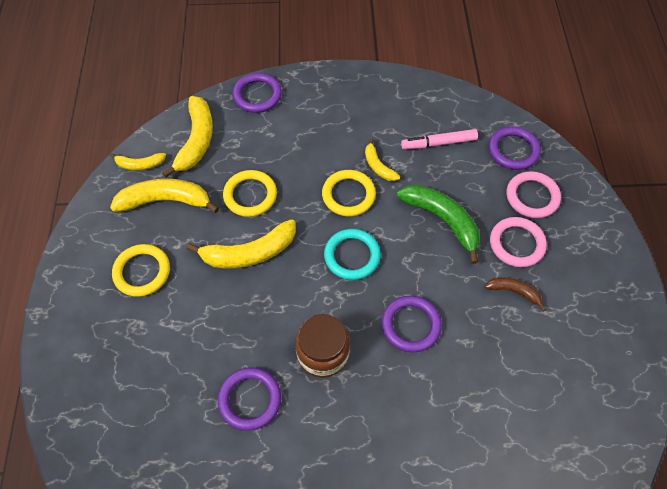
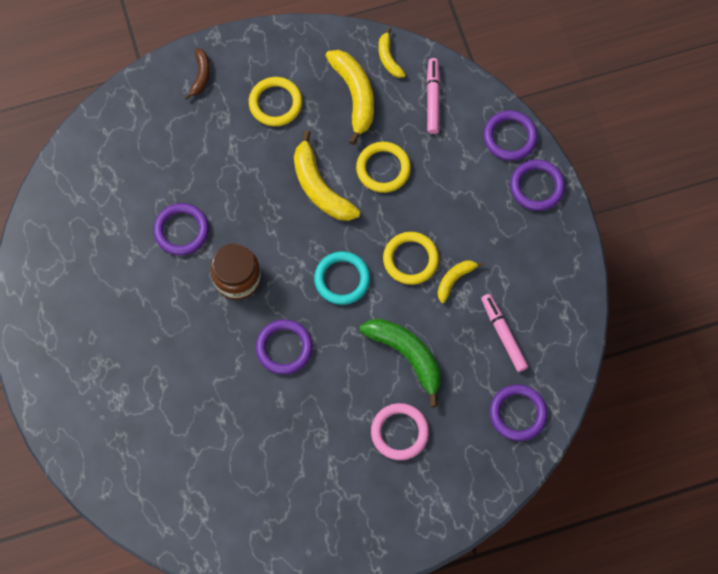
camera: 75 degrees right, 10 degrees up
yellow banana [162,96,213,178] -> pink marker [427,58,440,134]
green banana [397,185,480,264] -> green banana turned 75 degrees counterclockwise [360,319,441,407]
brown banana [485,277,546,312] -> brown banana moved to [184,48,210,100]
pink ring [507,171,561,218] -> none
none -> purple ring [510,159,565,211]

